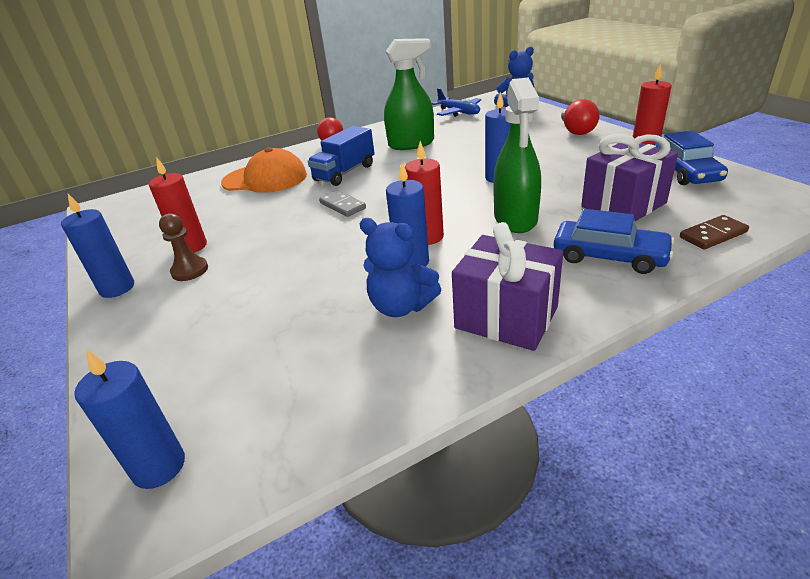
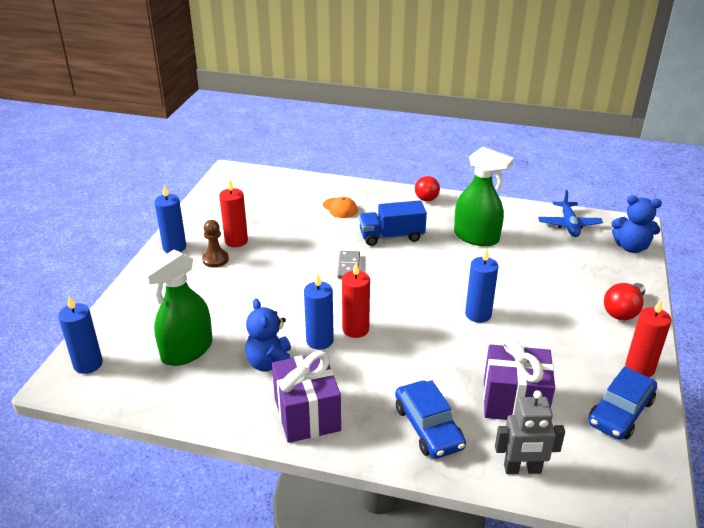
camera: 40 degrees right, 0 degrees up
orange cap [221,148,307,193] -> orange cap [323,197,358,218], size x0.52
green spray bottle [493,78,541,233] -> green spray bottle moved to [140,249,213,366]
brown domino [680,215,749,249] -> grey robot [495,390,565,474]

